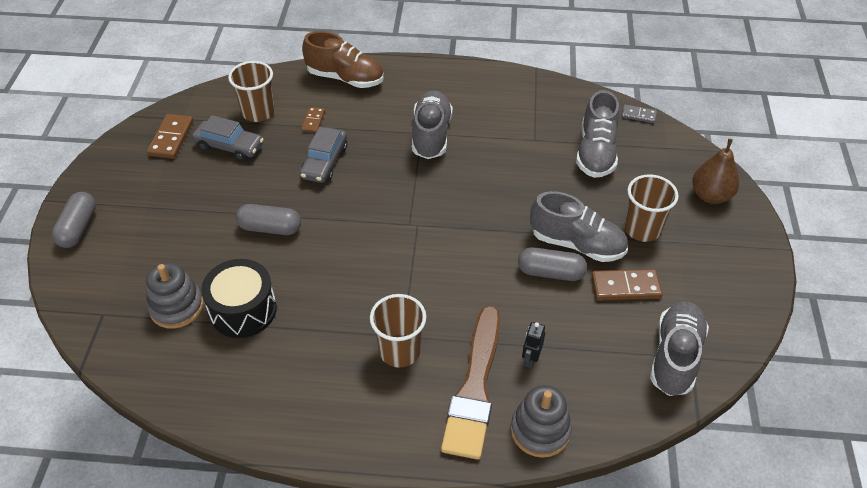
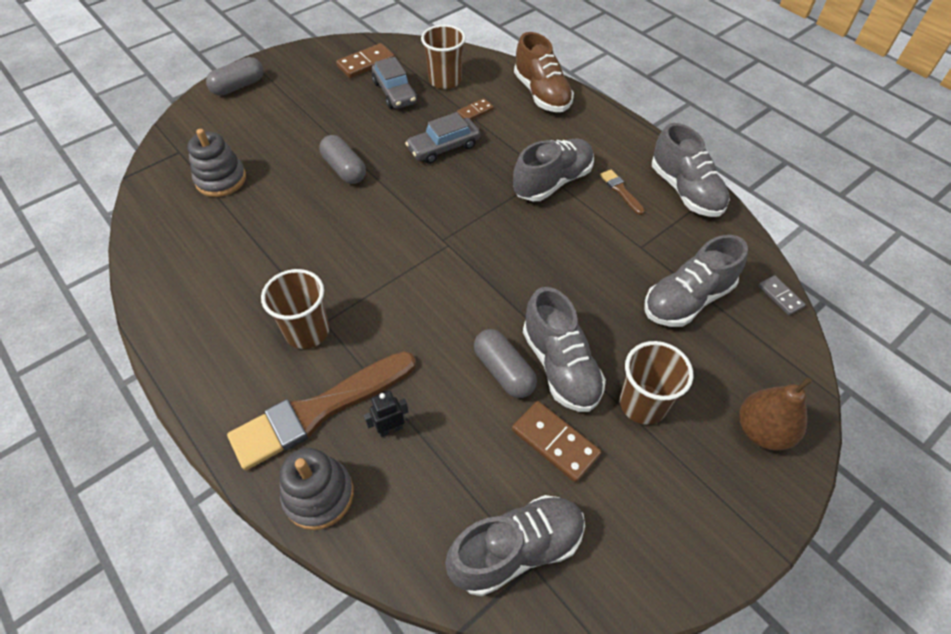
camera: 45 degrees right, 5 degrees up
black drum [201,259,277,338] -> none
none -> brown brush [600,169,645,215]
none -> grey shoe [652,123,730,217]

